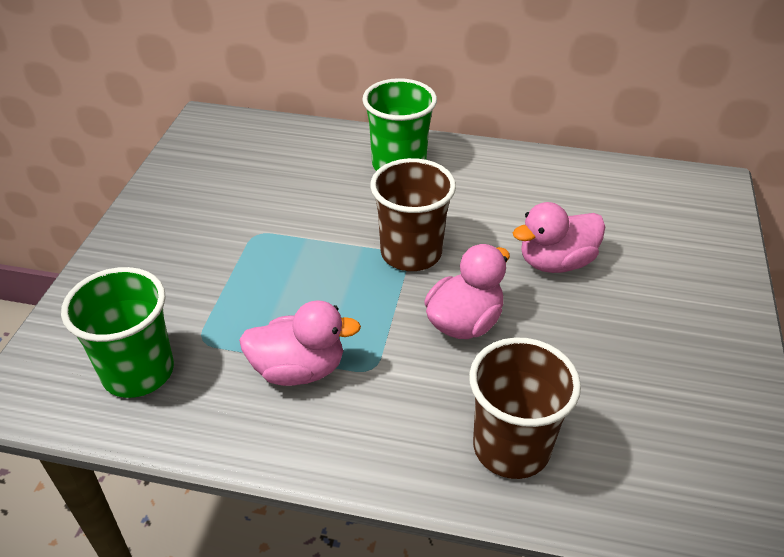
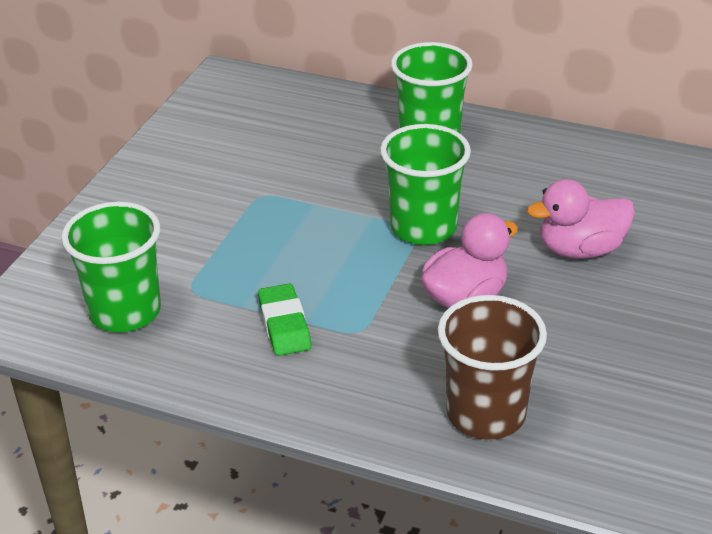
camera: 10 degrees right, 5 degrees down
pink duck [239,300,361,386] -> green eraser [258,283,311,356]
brown cup [370,158,456,271] -> green cup [380,124,471,245]

